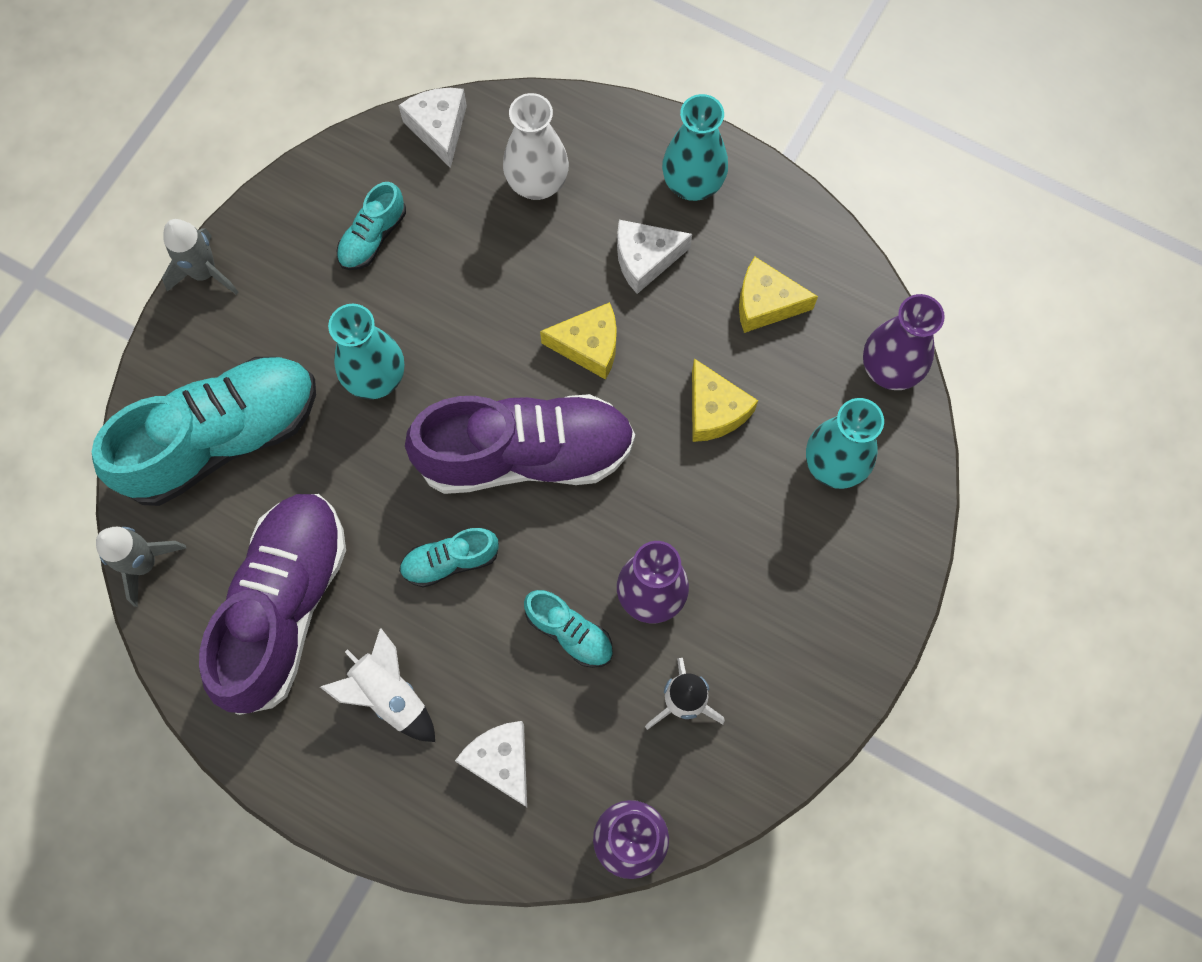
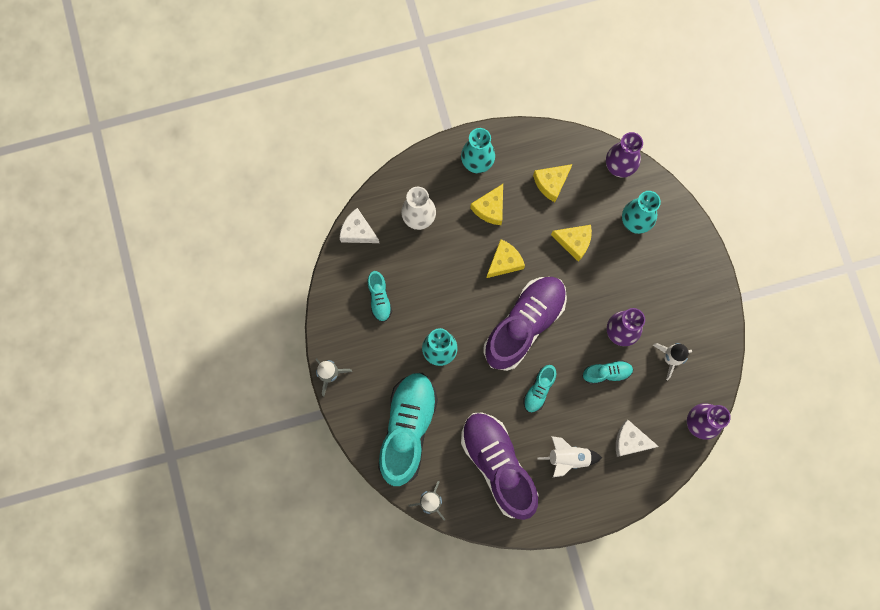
camera: 45 degrees left, 5 degrees up
white cheese [617,220,692,294] -> yellow cheese [470,184,503,225]

